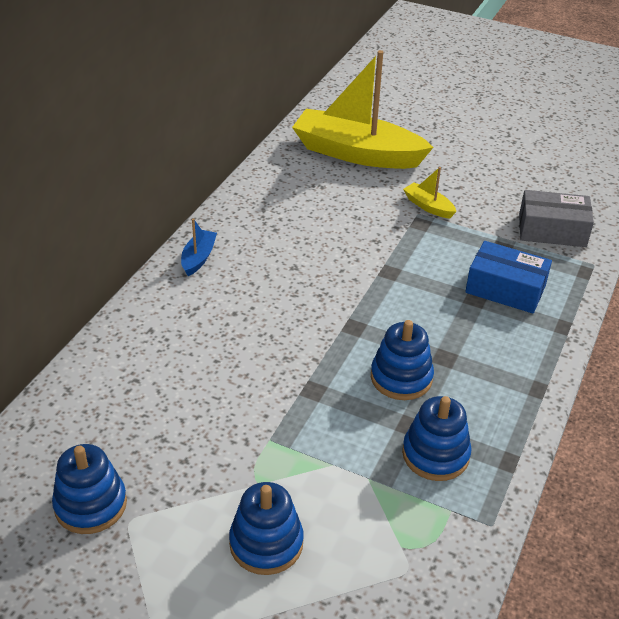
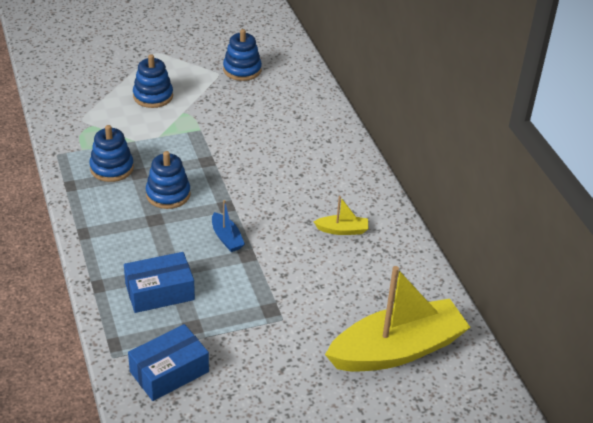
camera: 135 degrees right, 0 degrees up
blue boat [181,218,217,276] -> blue boat moved to [212,200,245,252]
yellow boat [403,167,456,219] -> yellow boat moved to [314,196,369,235]
grey box [519,190,594,247] -> blue box [128,324,209,401]

